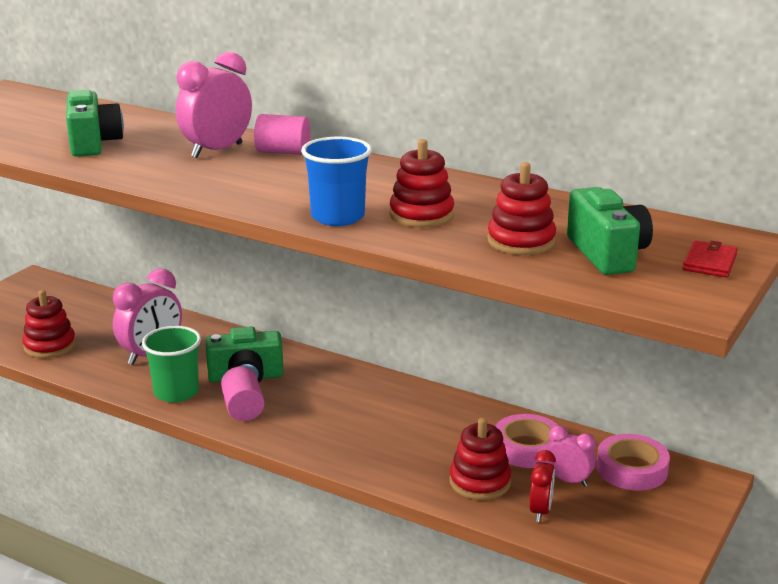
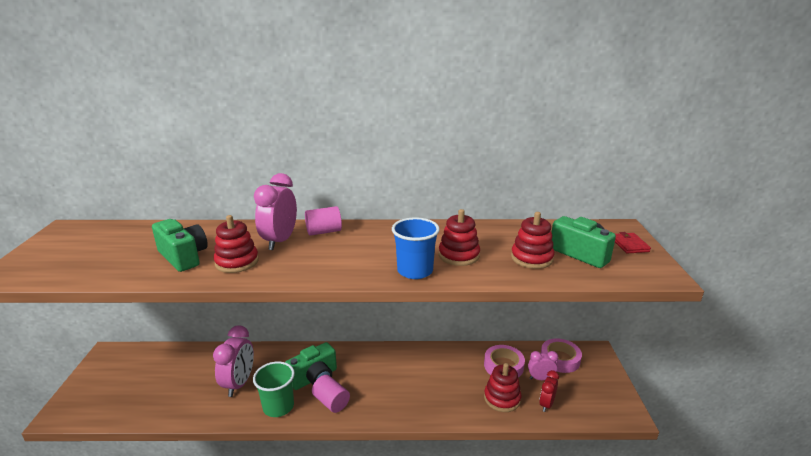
camera: 30 degrees left, 0 degrees up
red stacking toy [22,290,76,358] -> red stacking toy moved to [214,215,259,273]
red clock [529,450,556,522] -> red clock turned 135 degrees counterclockwise [539,370,559,412]

